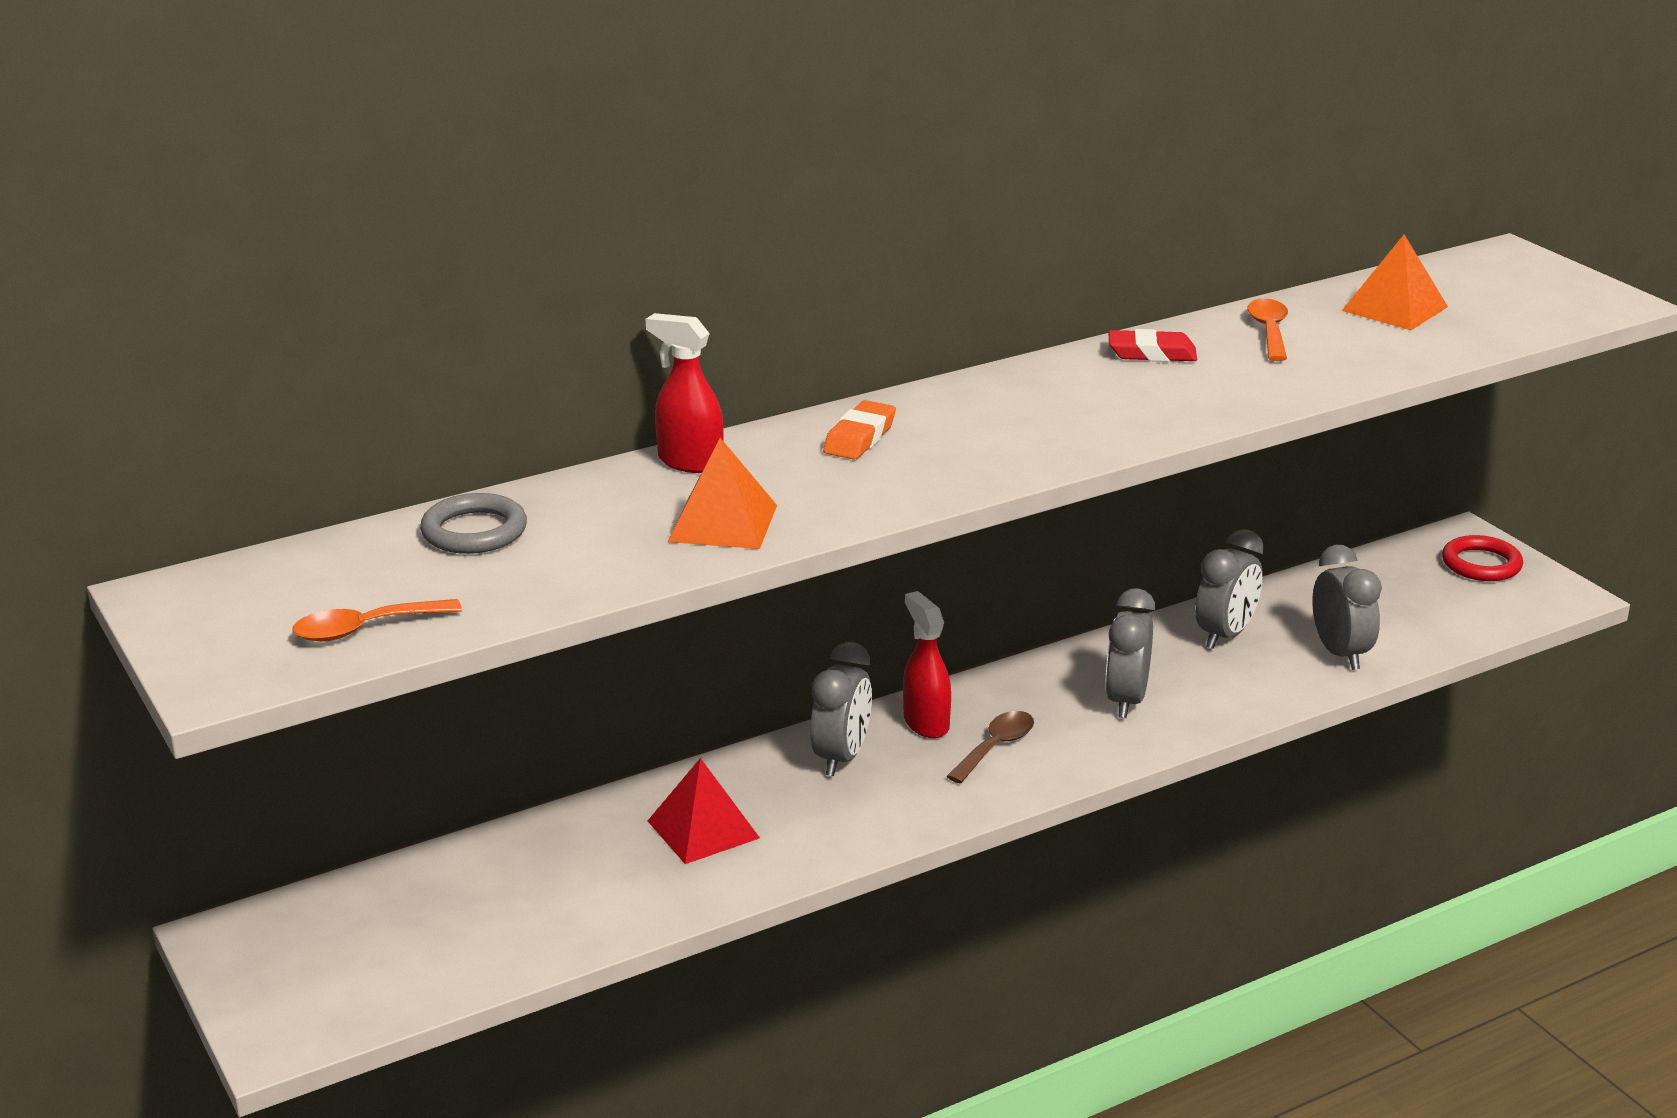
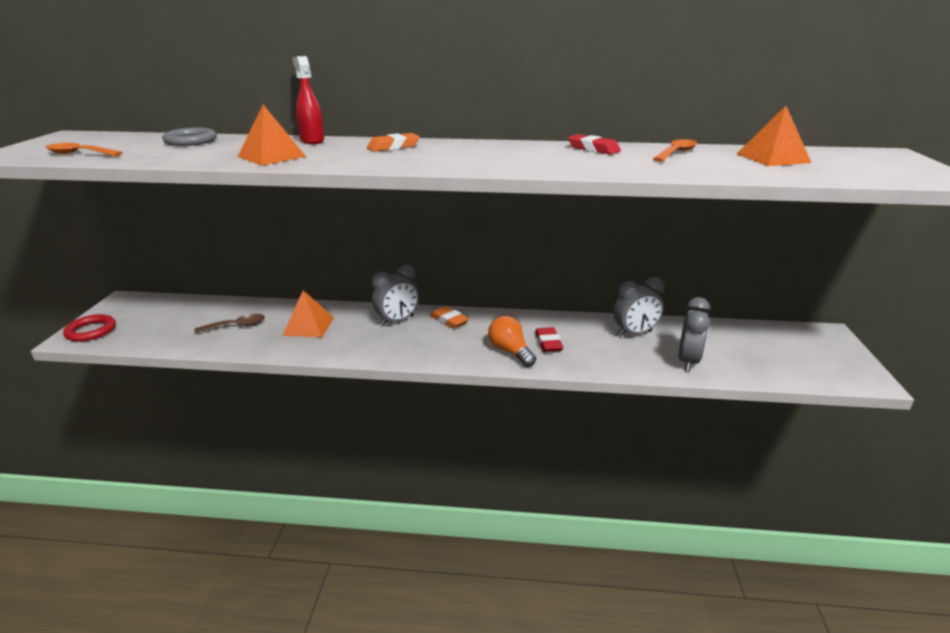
camera: 35 degrees right, 0 degrees up
red pyramid [648,758,760,864] -> orange pyramid [282,290,334,337]
red spray bottle [903,591,951,738] -> orange eraser [430,306,469,329]
brown spoon [946,711,1034,784] -> brown spoon moved to [194,314,265,333]
grey clock [1105,588,1156,718] -> red eraser [535,327,563,352]
red ring [1442,535,1523,581] -> red ring moved to [63,314,116,342]
none -> orange light bulb [488,316,536,367]

